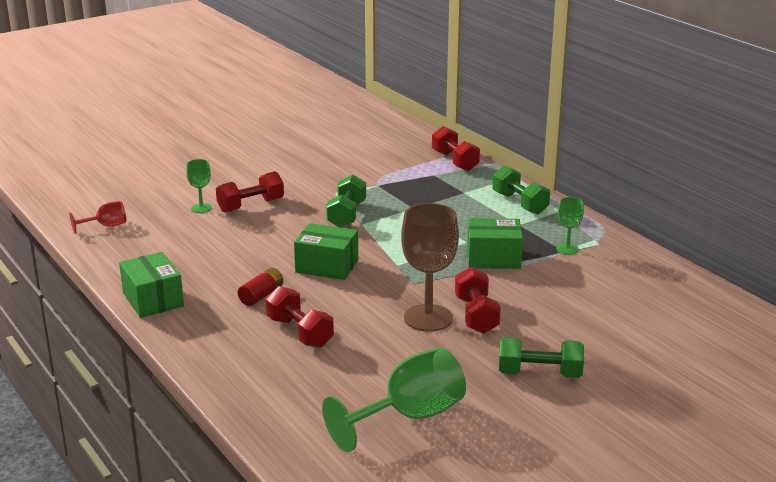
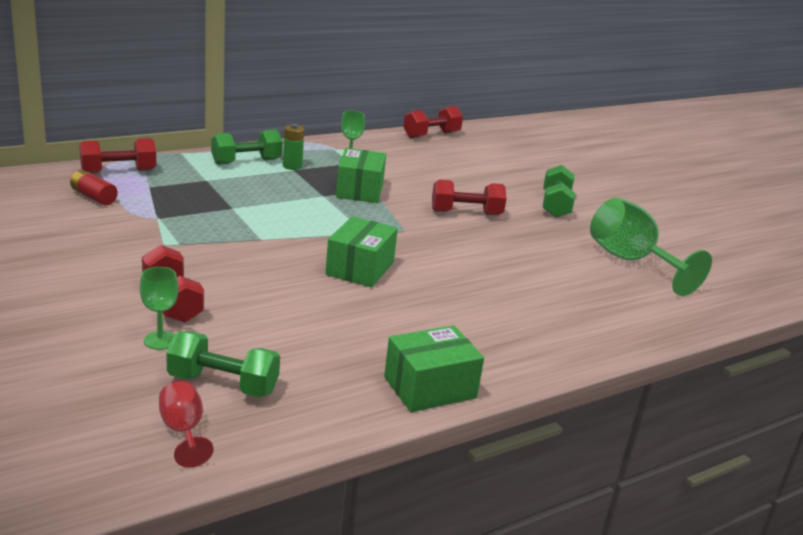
camera: 90 degrees left, 0 degrees up
red battery [238,268,283,306] -> red battery moved to [70,170,118,205]
red dumbbell [266,286,334,348] -> red dumbbell moved to [404,106,463,138]
green dumbbell [326,175,366,228] -> green dumbbell moved to [166,331,280,397]
brown goblet [401,203,459,332] -> none
none -> green battery [283,124,304,170]

